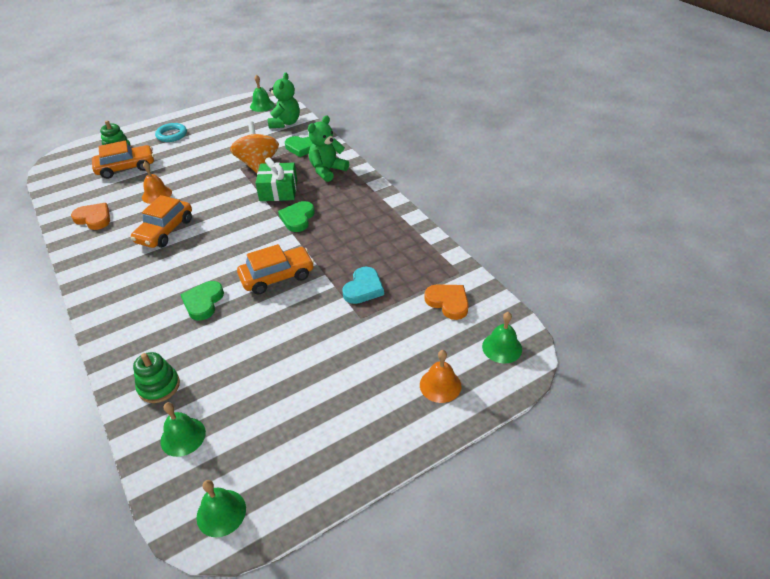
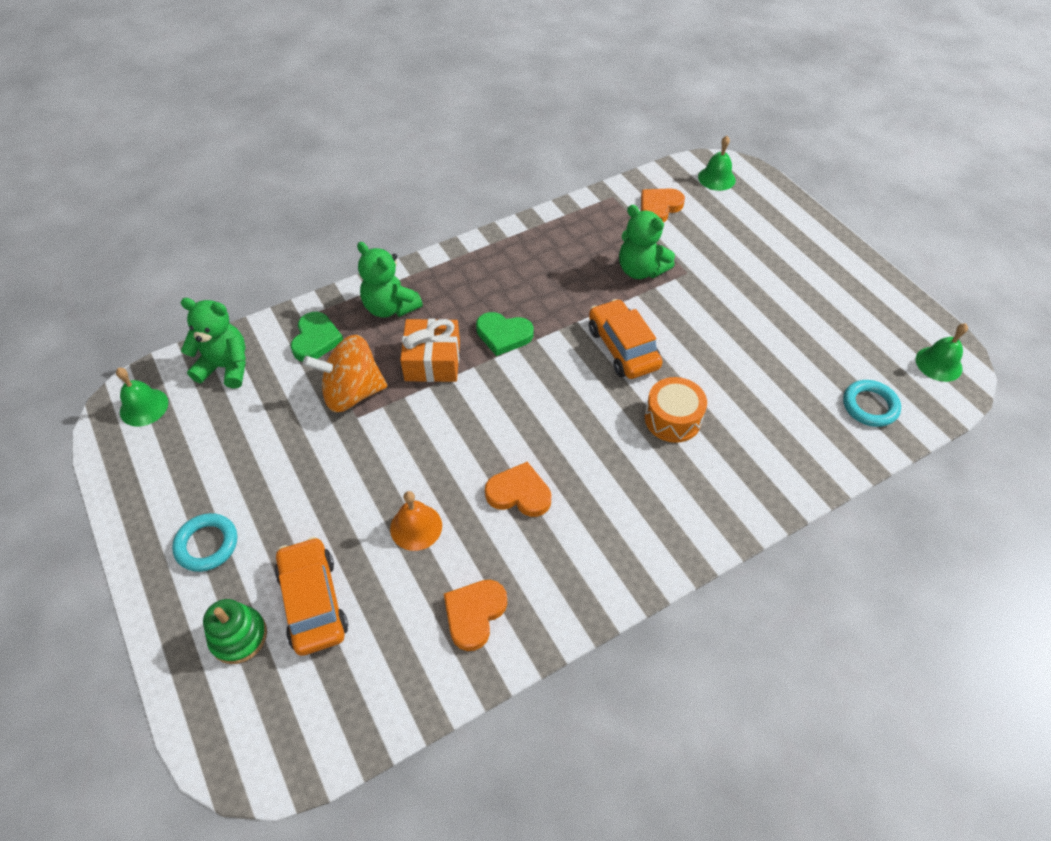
camera: 90 degrees left, 10 degrees up
orange car [131,195,192,248] -> orange heart [485,462,551,517]
green stacking toy [133,352,180,403] -> none
green bell [160,402,206,457] -> turquoise ring [843,380,901,427]
green heart [180,281,224,321] -> orange drum [645,377,707,443]
green gift [256,157,297,201] -> orange gift [400,318,460,382]
turquoise heart [342,267,384,304] -> green teddy bear [619,205,675,279]
orange bell [420,350,462,403] -> none

